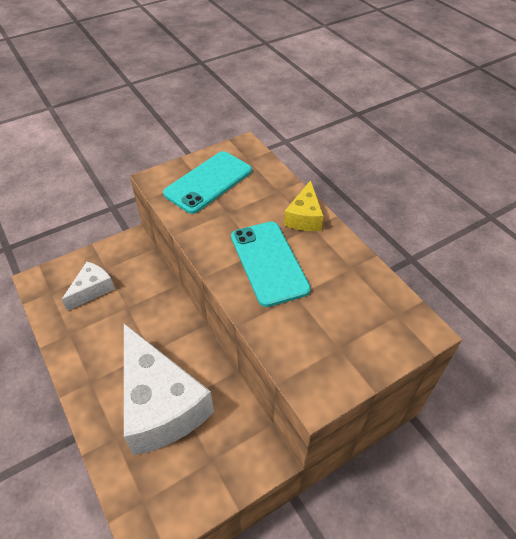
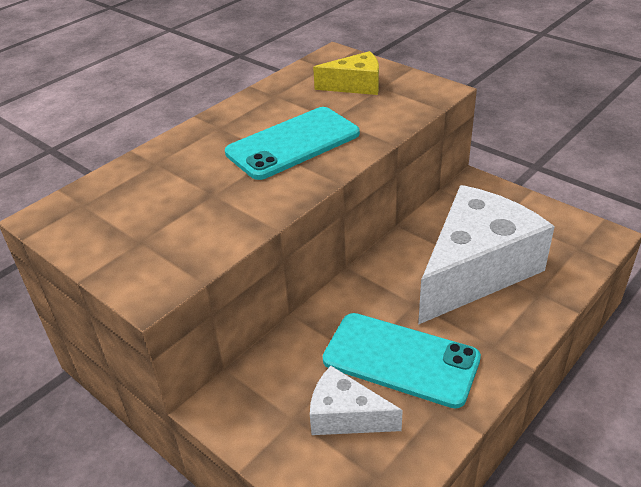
camera: 105 degrees left, 10 degrees down
turquoise phone [163,151,252,214] -> turquoise phone moved to [323,313,481,408]
yellow cheese [284,180,323,231] -> yellow cheese moved to [313,51,379,95]

